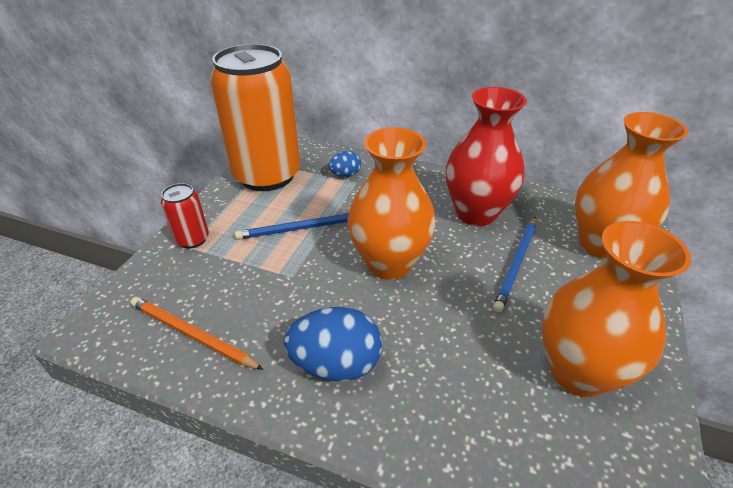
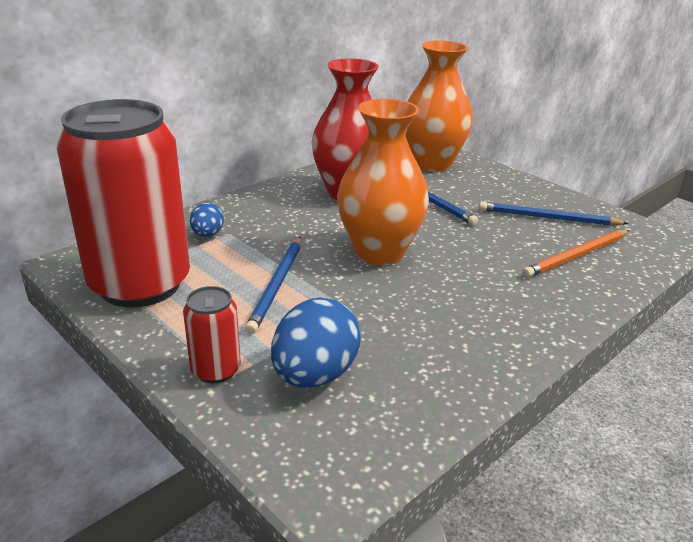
camera: 65 degrees left, 10 degrees down
orange pencil [130,297,264,370] -> orange pencil moved to [522,230,629,278]
orange can [210,44,300,191] -> red can [57,99,190,307]
blue egg [284,307,382,382] -> blue egg moved to [271,298,361,388]
orange vase [542,221,691,397] -> blue pencil [479,201,629,226]

